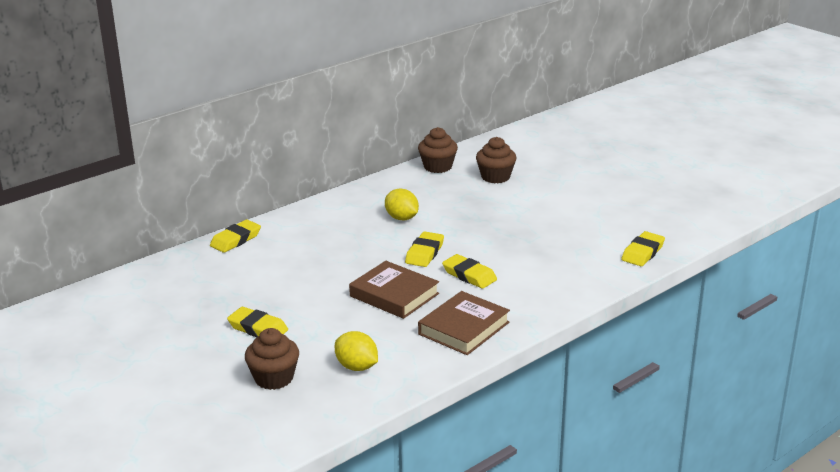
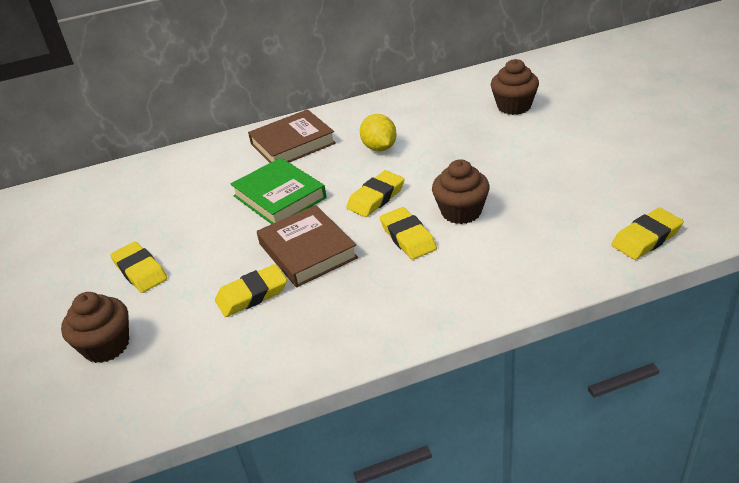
camera: 25 degrees right, 10 degrees up
yellow eraser [210,220,261,253] -> yellow eraser moved to [215,264,287,317]
yellow lemon [335,331,378,371] -> none
brown cupcake [418,127,458,173] -> brown cupcake moved to [432,159,490,224]
brown book [418,291,510,355] -> brown book moved to [248,109,336,163]
none -> green book [231,158,327,224]

